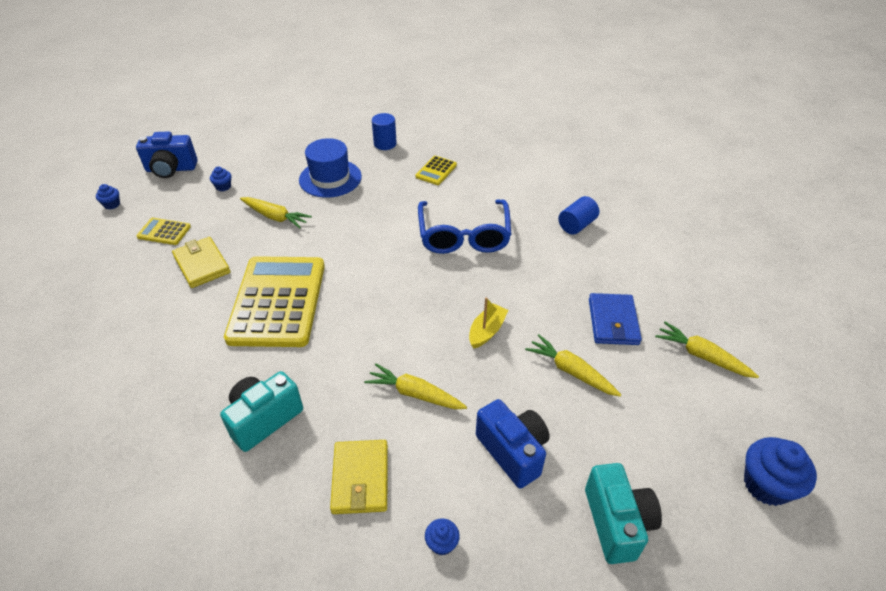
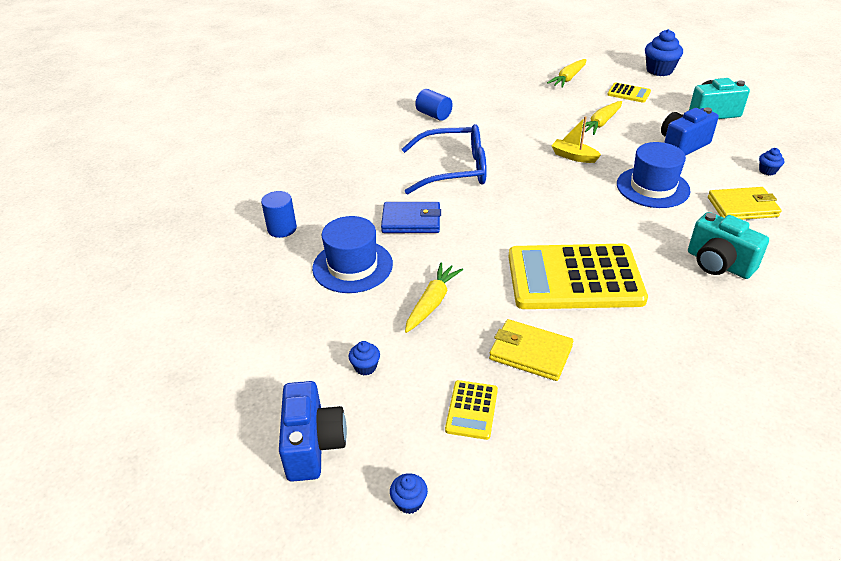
camera: 90 degrees left, 5 degrees down
yellow wallet [172,237,230,288] -> yellow wallet turned 60 degrees clockwise [489,319,573,381]
yellow carrot [364,363,467,409] -> blue hat [617,142,691,208]
yellow calculator [416,156,457,185] -> yellow calculator moved to [607,83,651,103]
blue wallet [589,293,642,345] -> blue wallet moved to [381,202,441,233]

